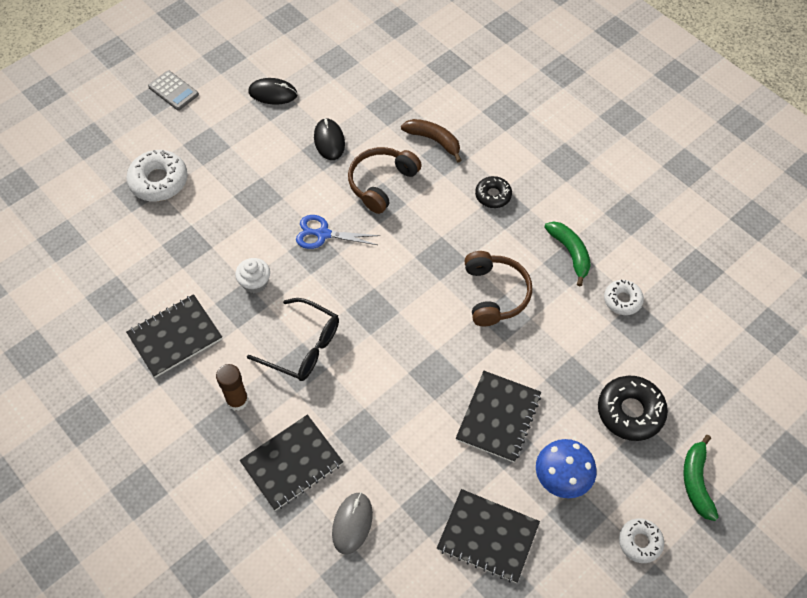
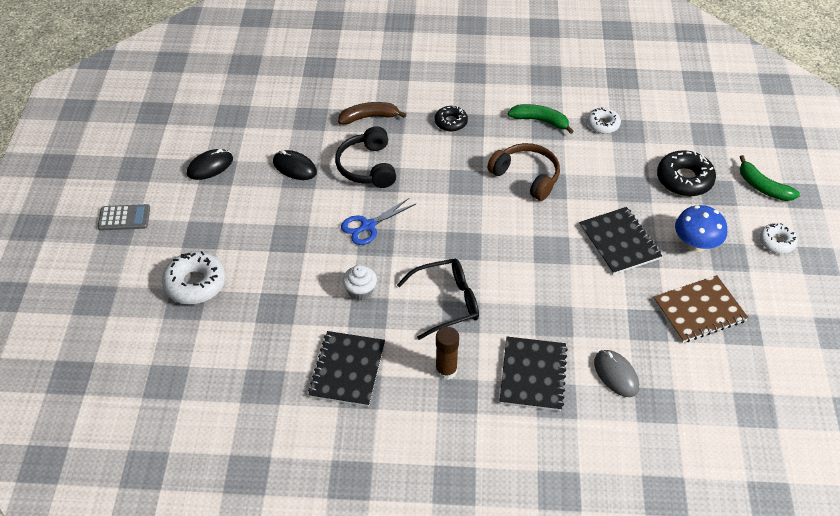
camera: 45 degrees left, 10 degrees down
brown headphones [348,147,422,214] -> black headphones [335,126,396,188]
black notebook [437,489,540,583] -> brown notebook [653,275,748,343]

